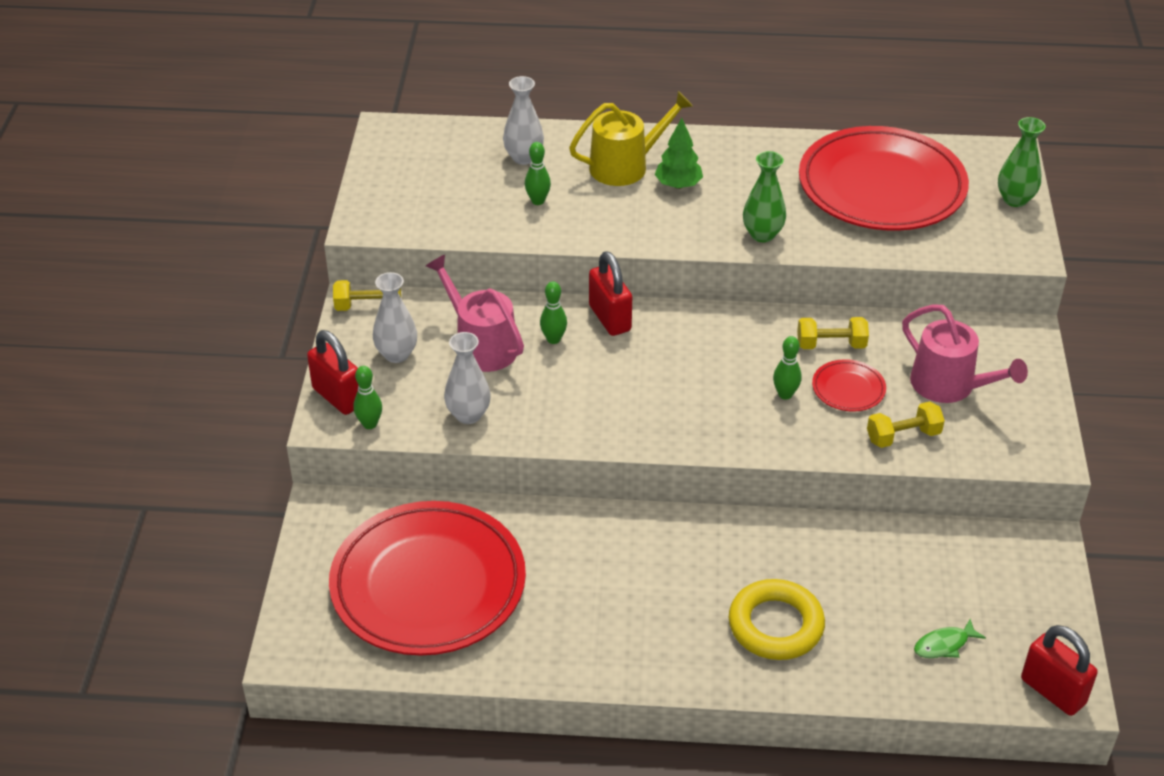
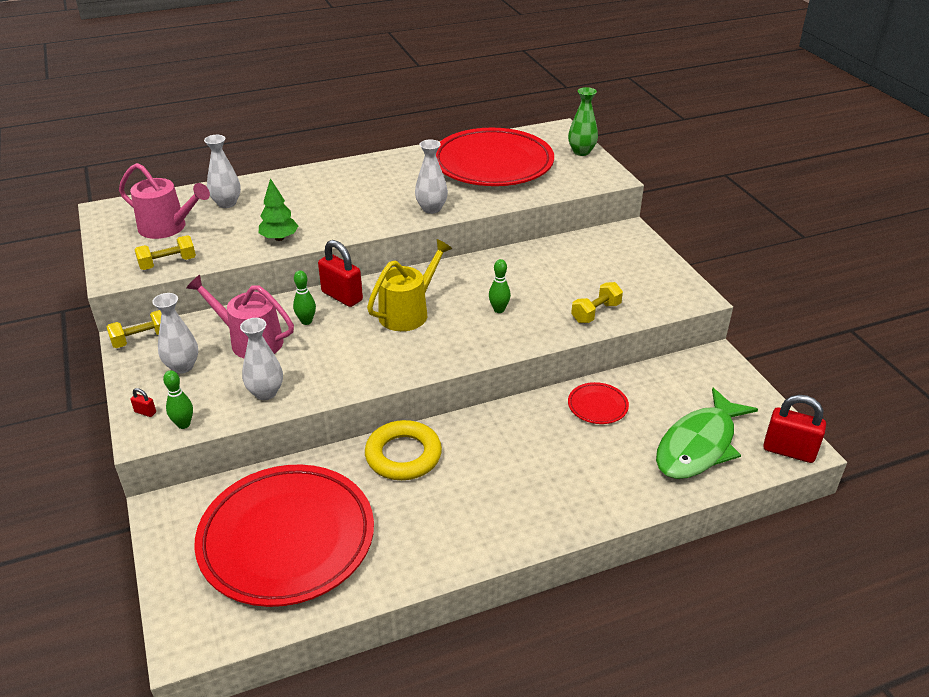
camera: 25 degrees left, 5 degrees down
red padlock [307,330,358,415] -> red padlock [130,388,156,417], size x0.42
green bowling pin [525,142,551,205] -> none
yellow watering can [569,91,693,186] -> yellow watering can moved to [367,239,452,331]
green tree [654,118,703,189] -> green tree moved to [259,178,298,241]
yellow ring [729,579,825,660] -> yellow ring moved to [365,420,442,480]
green vase [743,151,786,242] -> white vase [415,140,448,214]
yellow dumbbell [797,317,869,349] -> yellow dumbbell moved to [134,235,196,270]
red plate [812,359,886,412] -> red plate moved to [568,382,629,424]
pink watering can [902,304,1028,403] -> pink watering can moved to [119,163,210,239]
green fish [914,619,986,658] -> green fish [656,388,758,479], size x2.44

